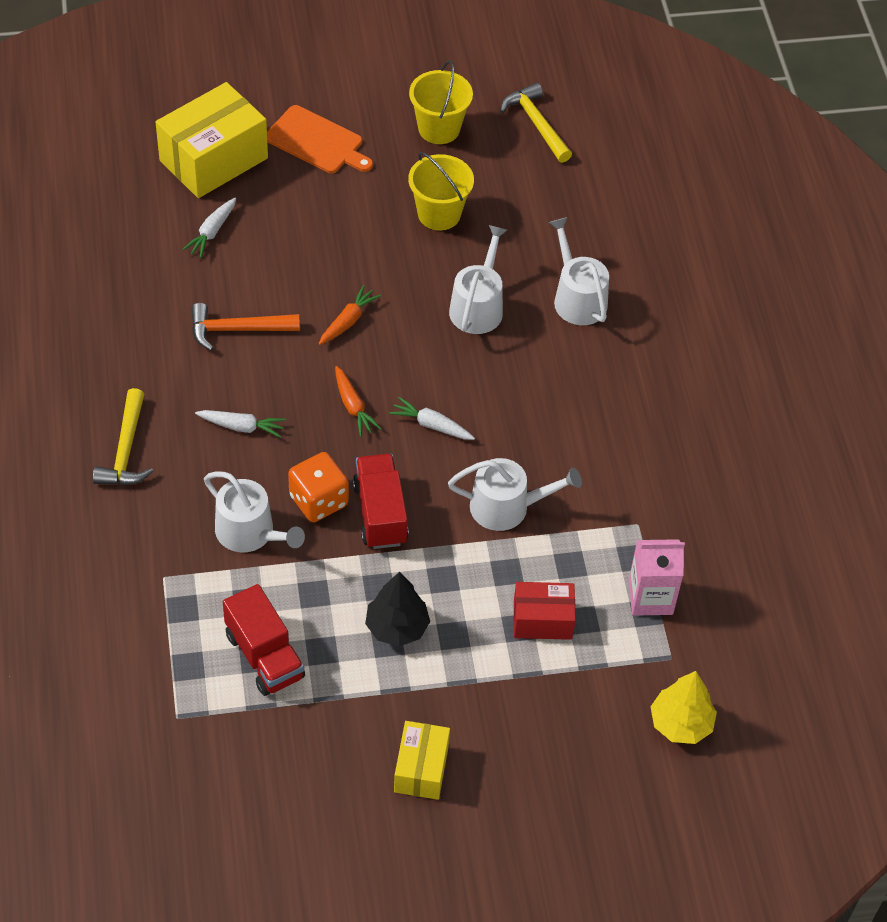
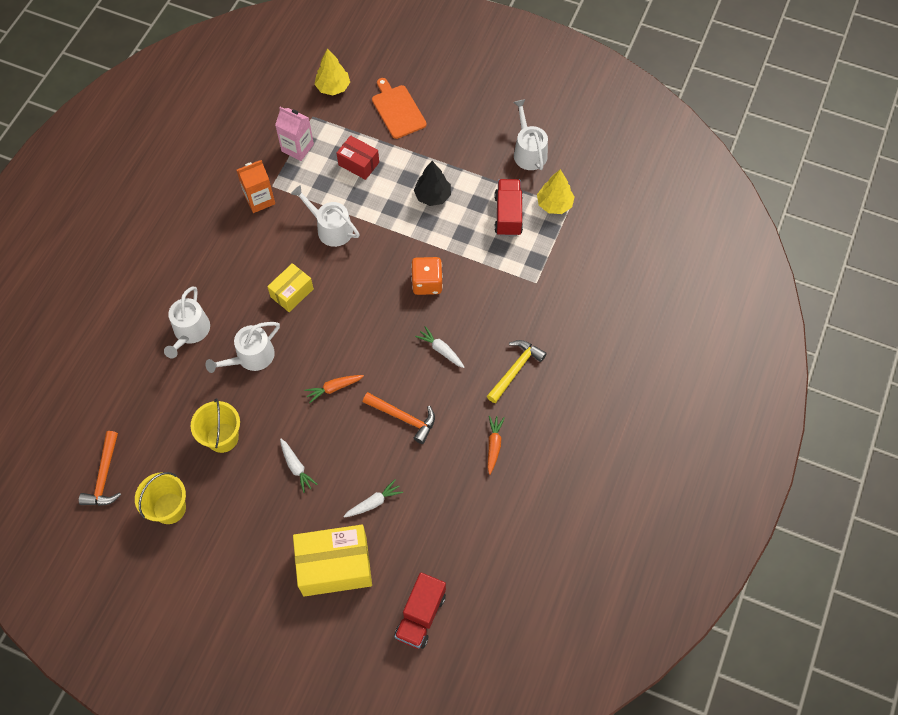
camera: 145 degrees left, 10 degrees up
white watering can [204,472,305,552] -> white watering can moved to [514,99,548,170]
orange cutting board [267,105,373,174] -> orange cutting board moved to [372,78,427,139]
orange carrot [335,366,382,437] -> orange carrot moved to [487,416,505,475]
red truck [352,454,409,549] -> red truck moved to [395,572,446,649]
white carrot [389,397,475,440] -> white carrot moved to [280,439,318,493]
yellow box [394,721,450,800] -> yellow box moved to [267,263,314,312]
yellow hammer [500,83,572,163] -> orange hammer [79,431,121,506]
none -> orange carton [236,160,275,213]
none -> yellow tree [537,169,575,214]

